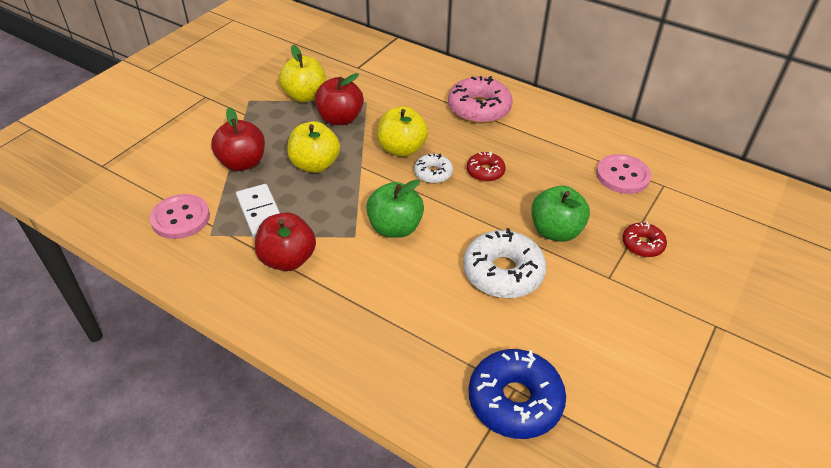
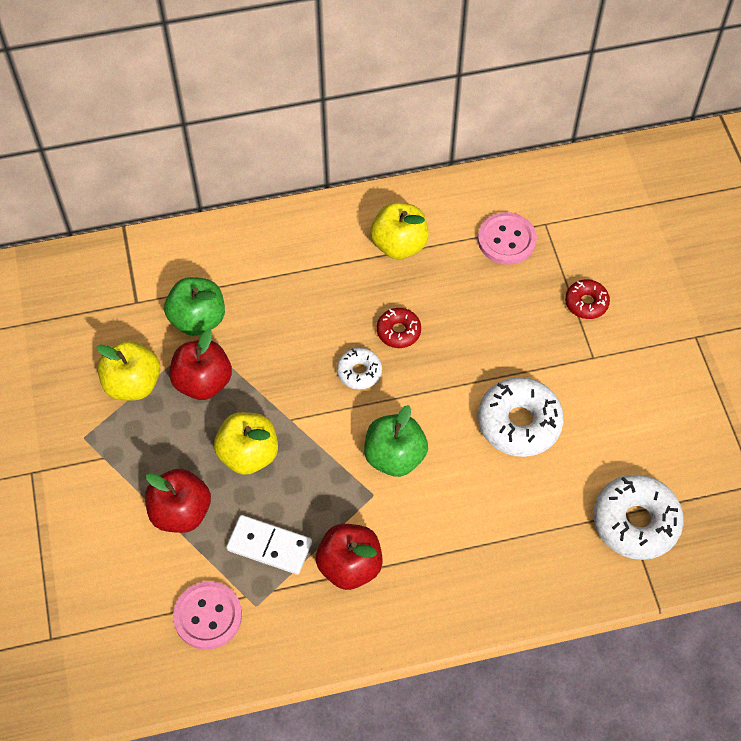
camera: 45 degrees left, 15 degrees up
yellow apple [377,106,428,157] -> yellow apple moved to [370,202,429,259]
pink donut [448,76,513,124] -> none
blue donut [469,349,566,439] -> white donut [593,474,684,560]
green apple [531,186,590,242] -> green apple moved to [164,277,225,336]

